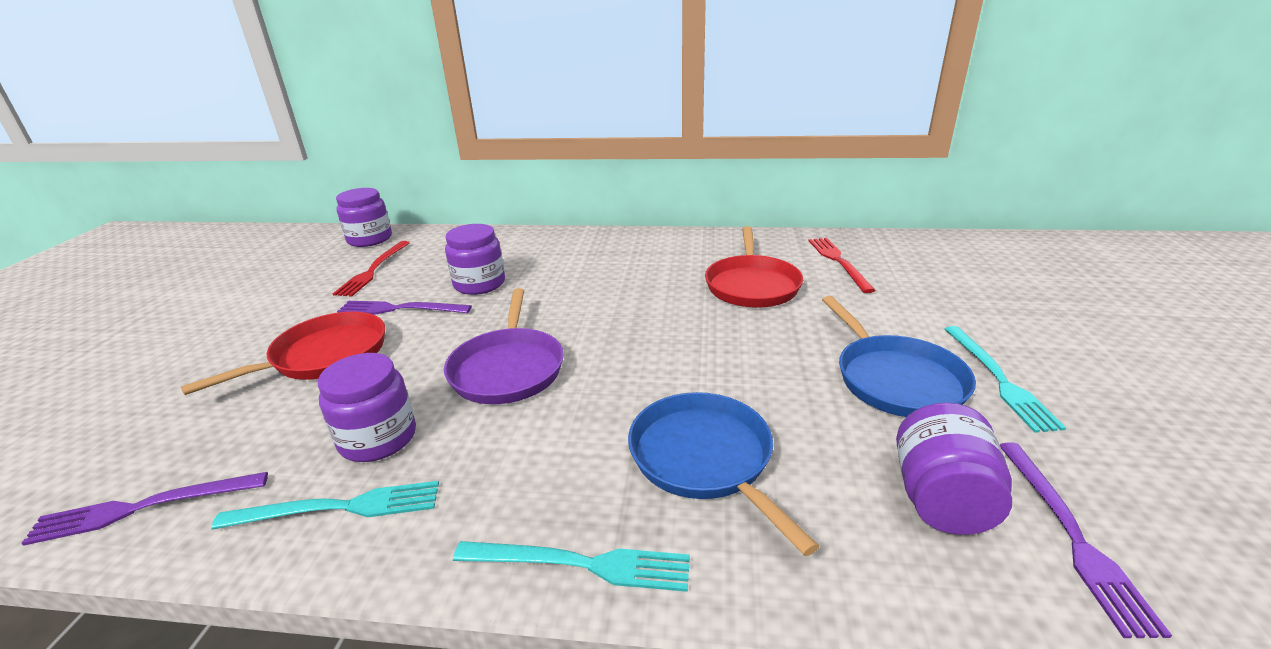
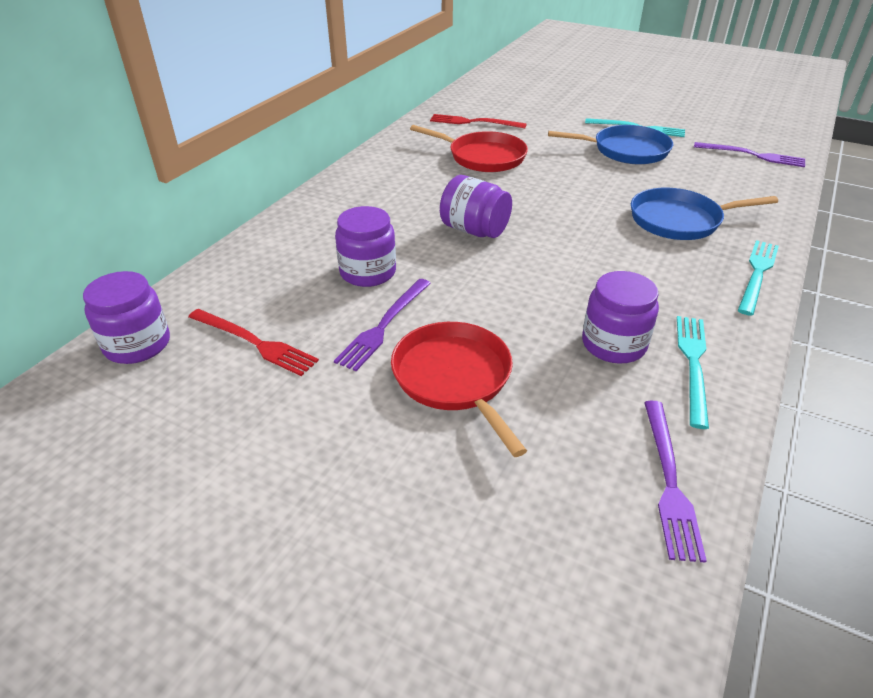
camera: 70 degrees left, 10 degrees up
purple pan [444,288,564,404] -> none
purple jar [896,403,1012,535] -> purple jar moved to [440,175,512,238]

